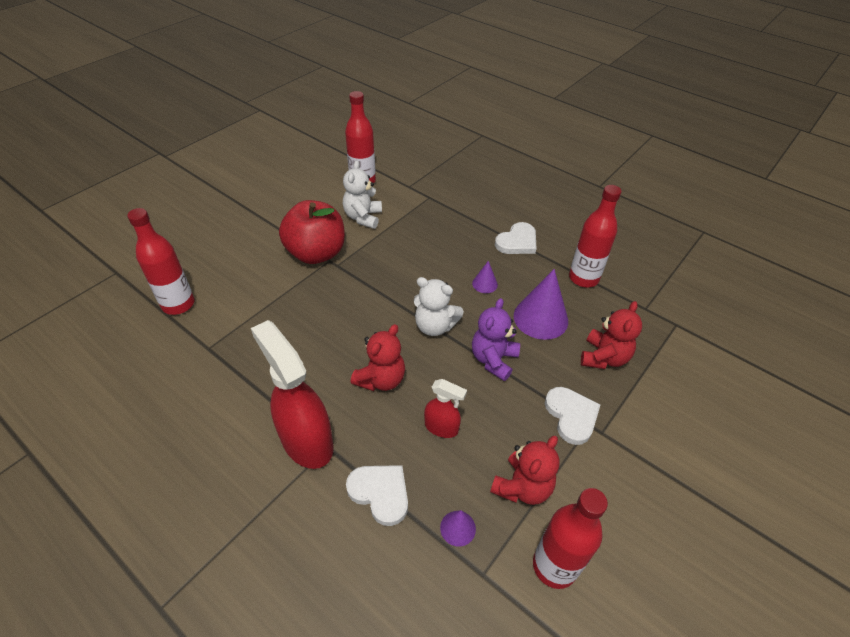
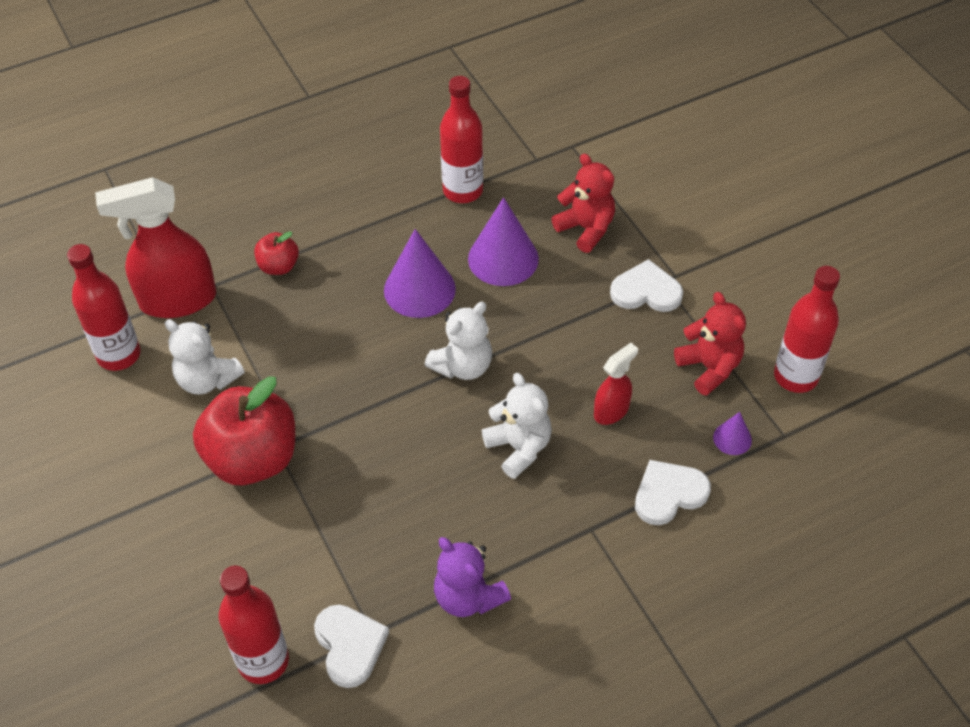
camera: 65 degrees left, 5 degrees up
red spray bottle [251,320,334,469] -> red spray bottle moved to [95,177,216,318]
red teddy bear [351,324,405,391] -> white teddy bear [482,373,552,479]
purple cone [472,261,498,293] -> purple cone [384,229,456,318], size x2.04
purple teddy bear [472,298,520,381] -> purple teddy bear moved to [434,537,511,617]
white heart [495,222,537,254] -> white heart moved to [314,605,389,688]
none -> red apple [254,232,299,275]

